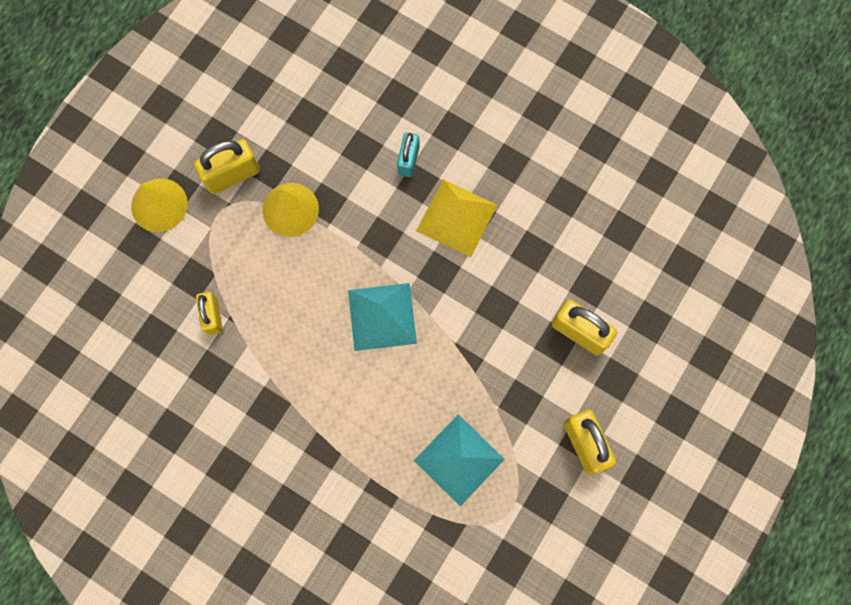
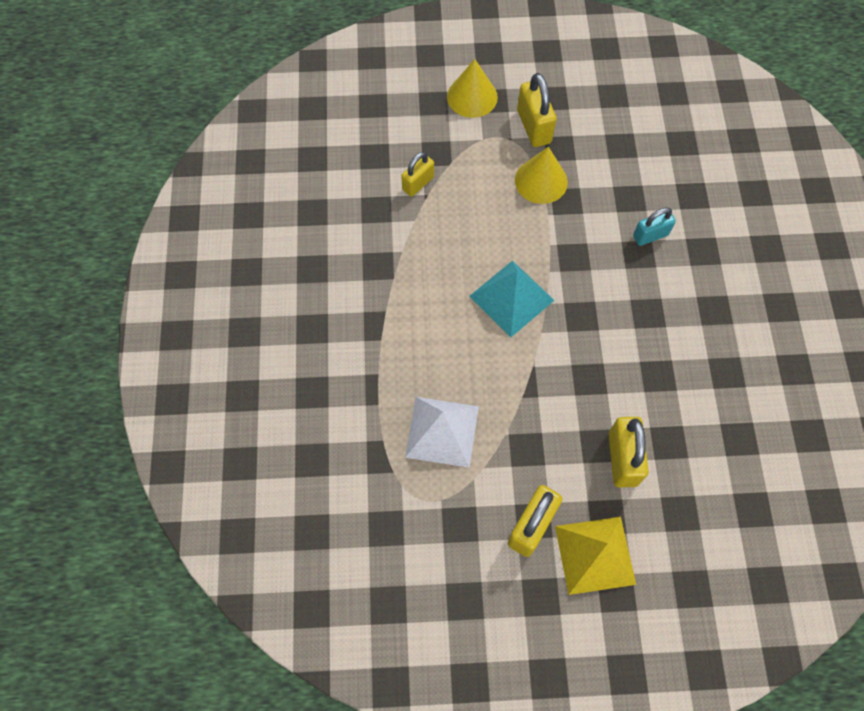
camera: 55 degrees right, 10 degrees down
yellow padlock [194,139,260,194] -> yellow padlock turned 45 degrees clockwise [517,73,557,147]
turquoise pyramid [414,414,505,506] -> white pyramid [405,397,479,468]
yellow pyramid [416,179,497,257] -> yellow pyramid moved to [555,517,636,595]

